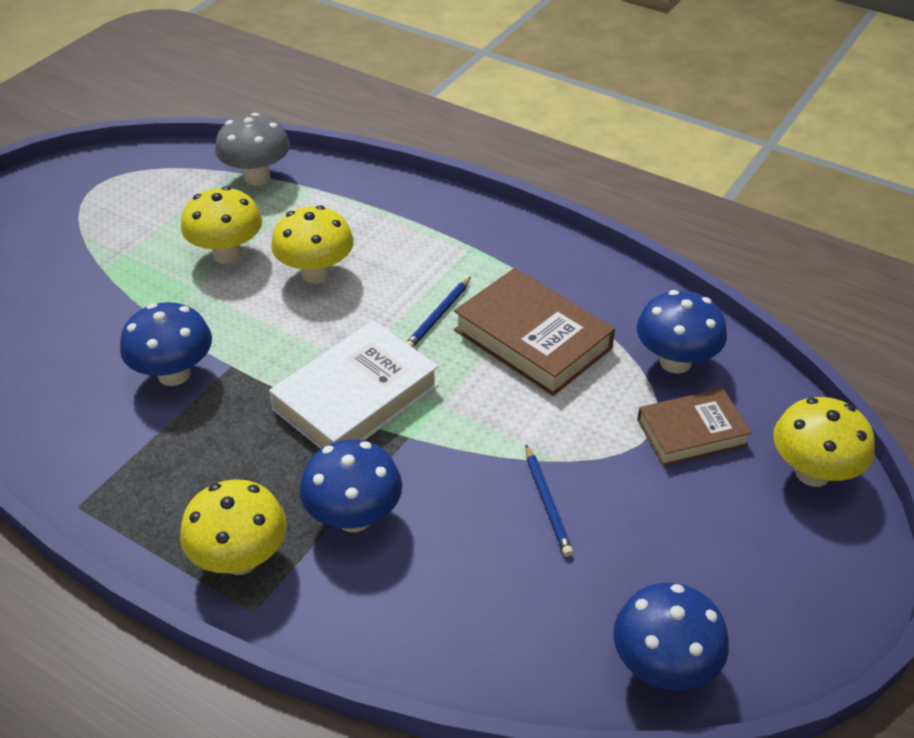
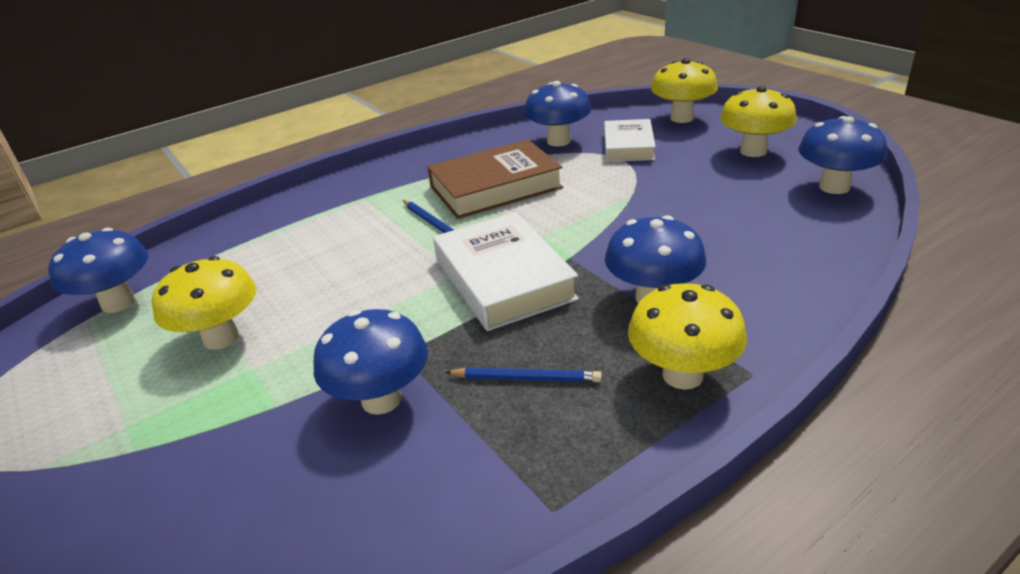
camera: 65 degrees left, 10 degrees down
grey mushroom [215,113,290,185] -> blue mushroom [48,228,148,313]
yellow mushroom [271,205,354,283] -> yellow mushroom moved to [720,86,797,157]
blue pencil [526,445,573,557] -> blue pencil moved to [445,367,602,382]
brown book [637,388,752,466] -> white book [604,119,656,162]

